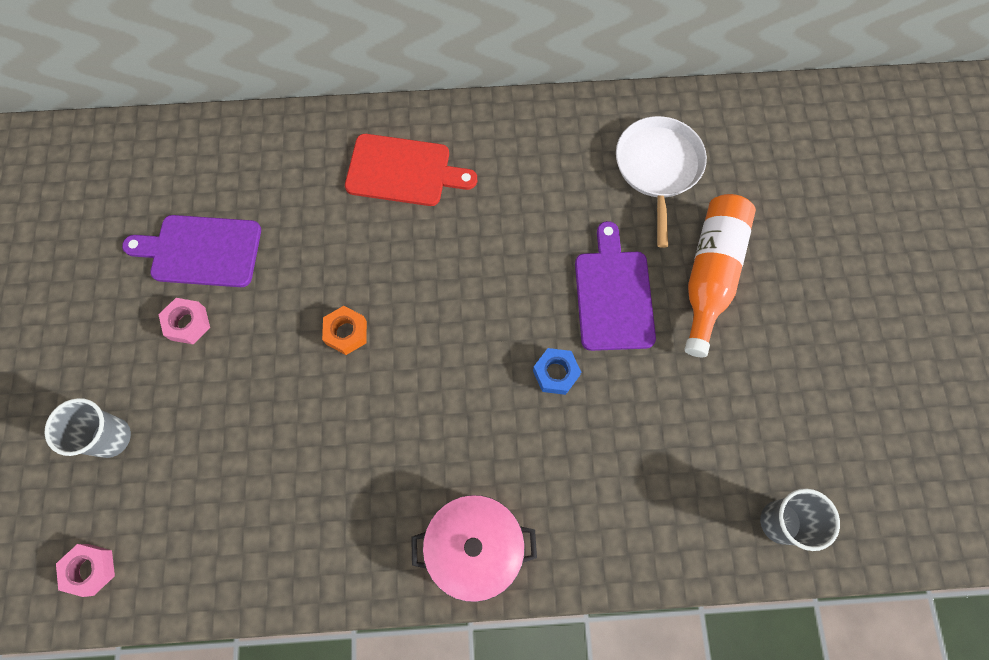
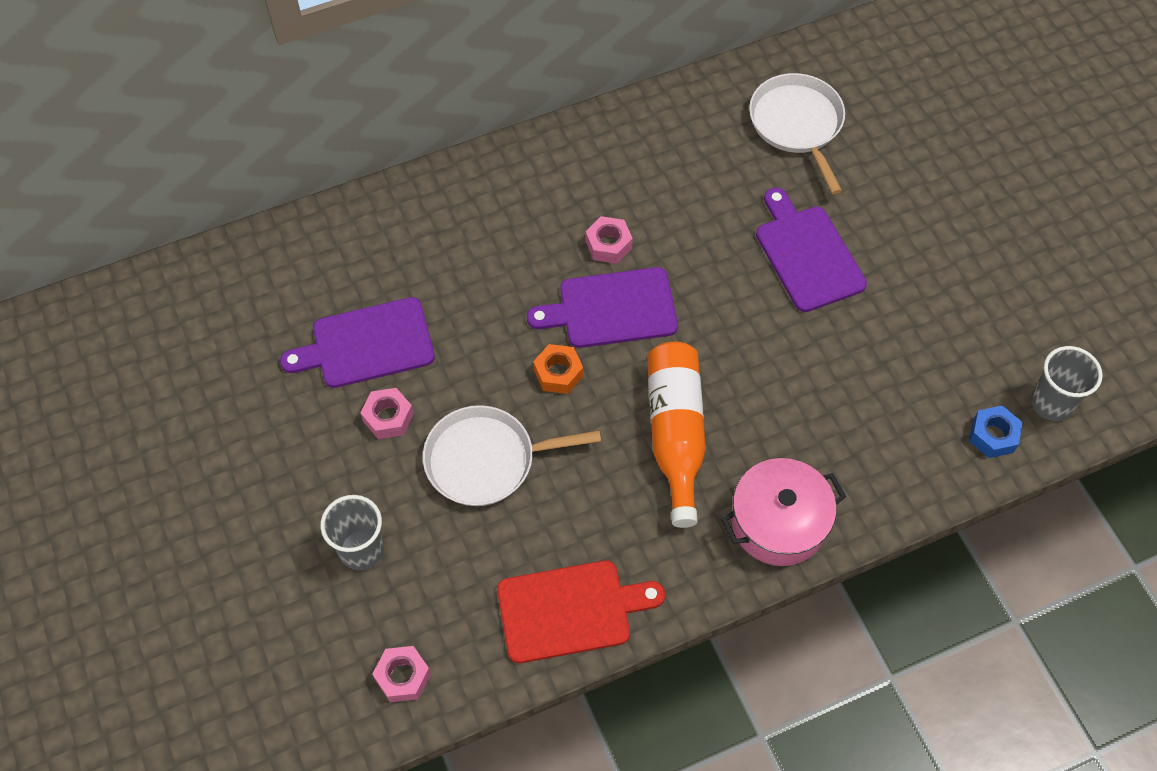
camera: 20 degrees left, 10 degrees down
red cutting board [345,134,477,206] -> red cutting board moved to [497,560,665,663]
blue nut [533,348,581,395] -> blue nut moved to [969,405,1023,458]
orange bottle [685,194,756,357] -> orange bottle moved to [647,342,706,528]
none -> white pan [423,405,601,506]
none -> purple cutting board [527,267,678,348]
none -> pink nut [585,216,633,264]

